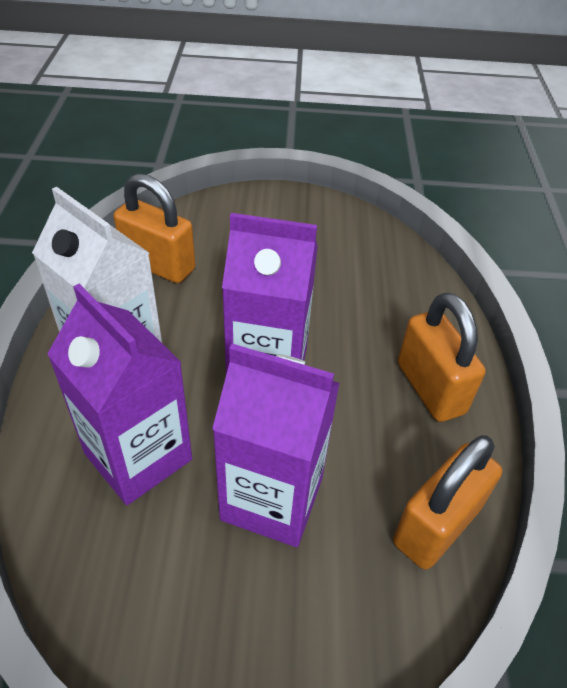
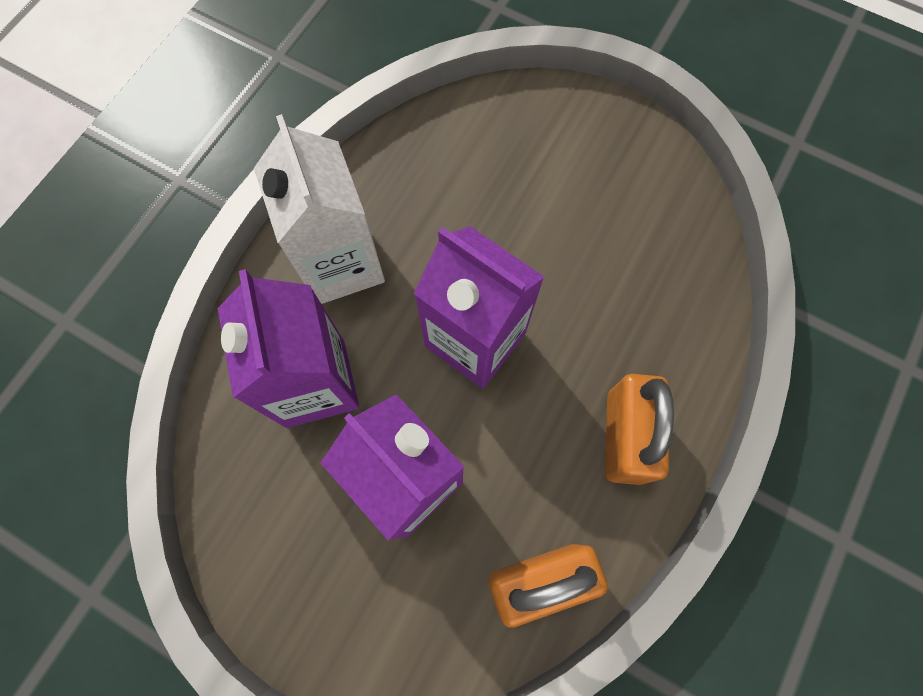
camera: 30 degrees right, 25 degrees up
orange padlock [113,173,195,283] -> none

